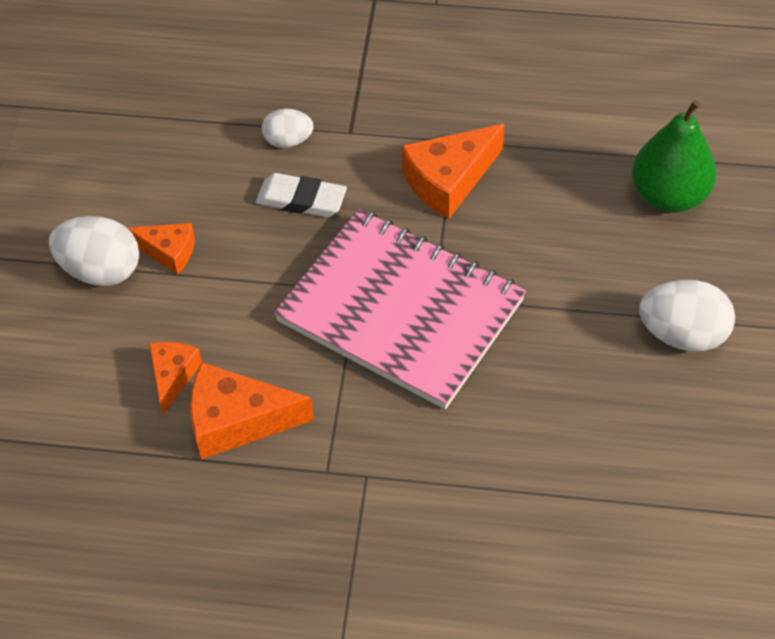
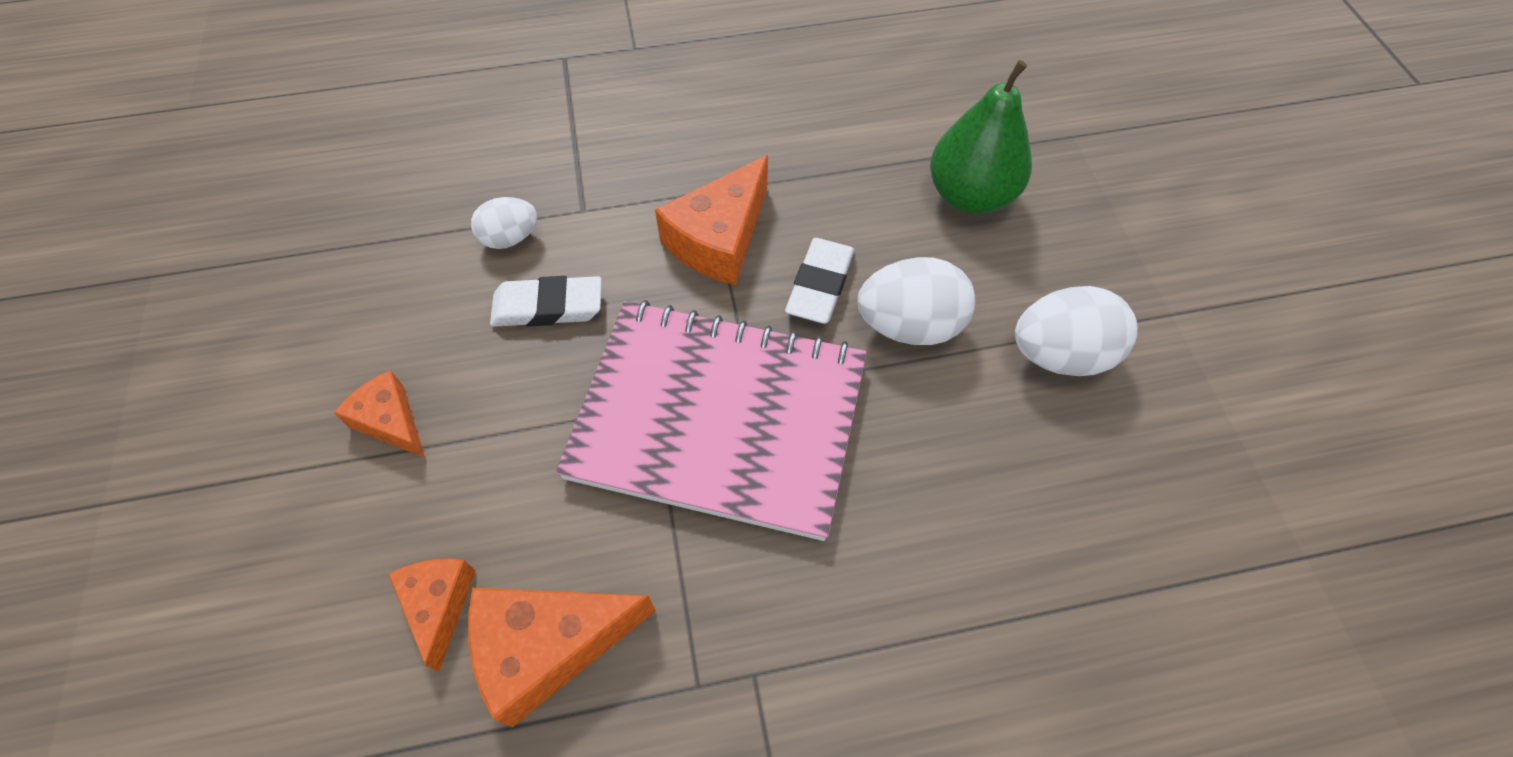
camera: 20 degrees left, 5 degrees up
white egg [49,216,139,286] -> white egg moved to [857,257,976,345]
orange cheese [127,223,195,275] -> orange cheese turned 135 degrees counterclockwise [334,370,425,458]
none -> white eraser [785,238,854,324]

